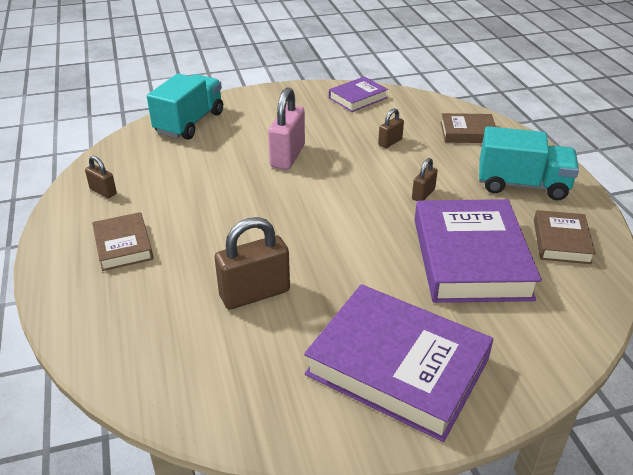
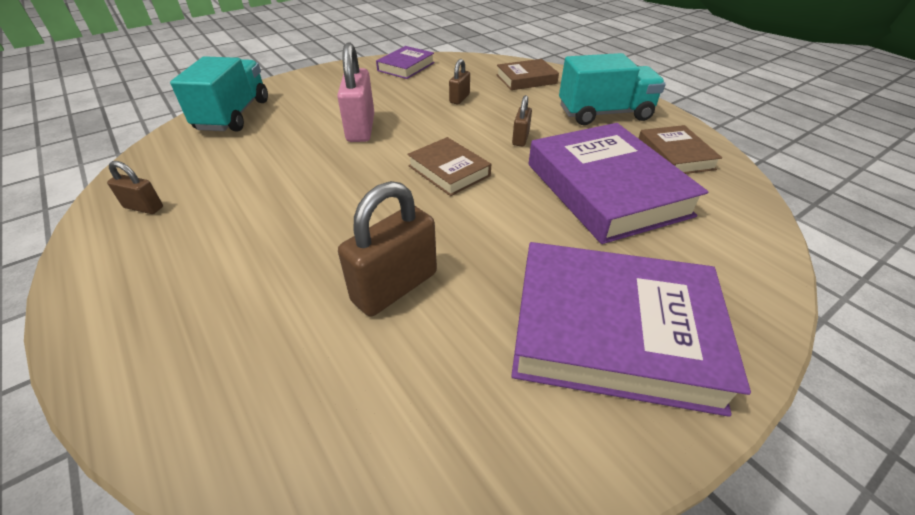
camera: 20 degrees left, 5 degrees up
brown book [92,212,153,271] -> brown book moved to [407,137,491,196]

